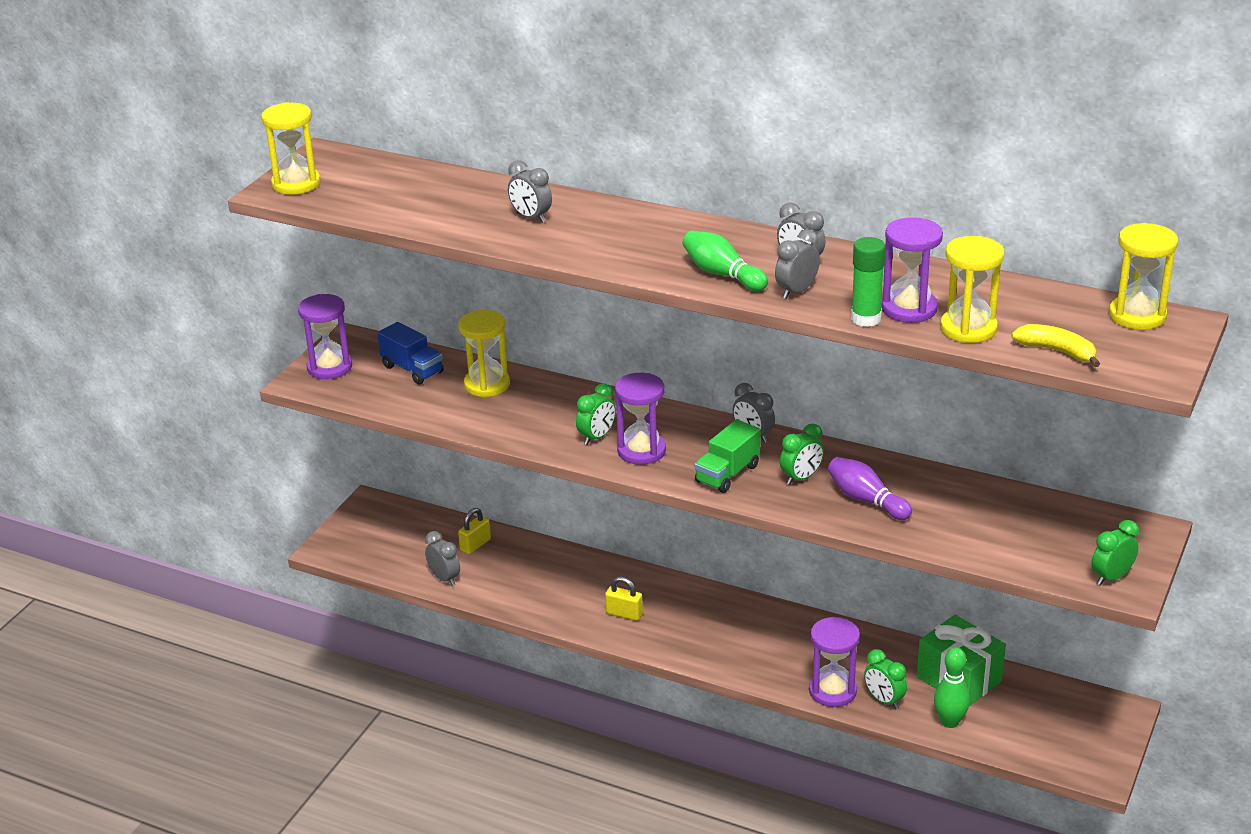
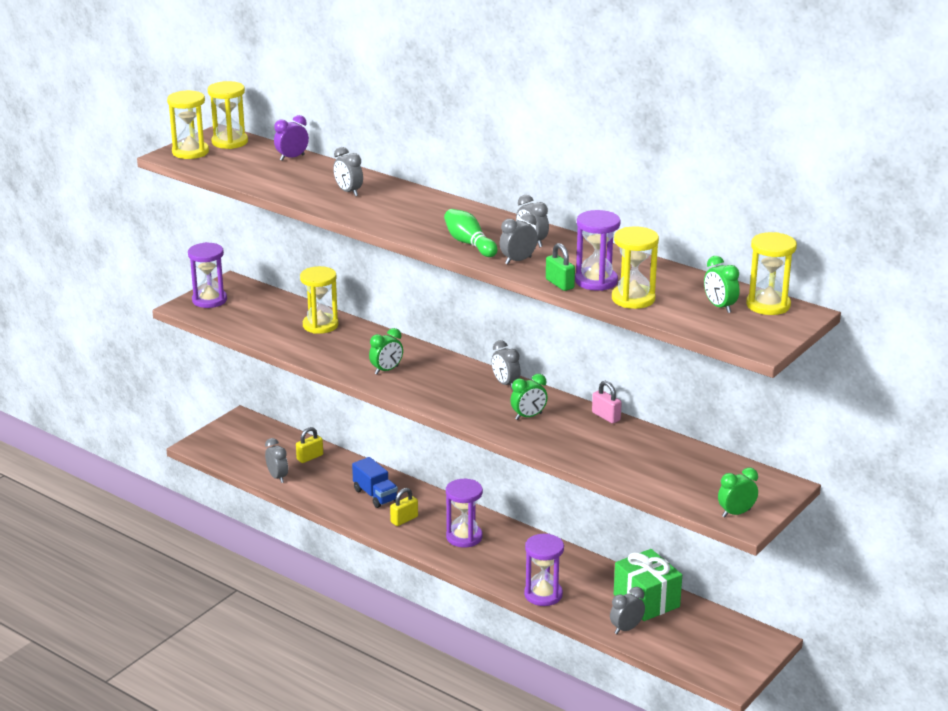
camera: 10 degrees right, 5 degrees down
blue truck [377,322,444,384] -> blue truck moved to [352,457,398,508]
yellow padlock [605,577,643,621] -> yellow padlock turned 75 degrees counterclockwise [390,488,418,526]
purple hourglass [615,373,666,465] -> purple hourglass moved to [446,479,483,547]
green truck [695,419,761,493] -> none
purple bowling pin [828,457,912,520] -> none
green glue stick [851,237,886,327] -> green padlock [546,243,575,291]
green clock [864,649,907,709] -> green clock moved to [704,256,740,313]
green bowling pin [934,647,970,728] -> grey clock [610,587,645,634]
yellow banana [1011,324,1100,367] -> none
none -> yellow hourglass [208,81,248,149]
none -> purple clock [274,115,309,161]
none -> pink padlock [592,381,622,424]

